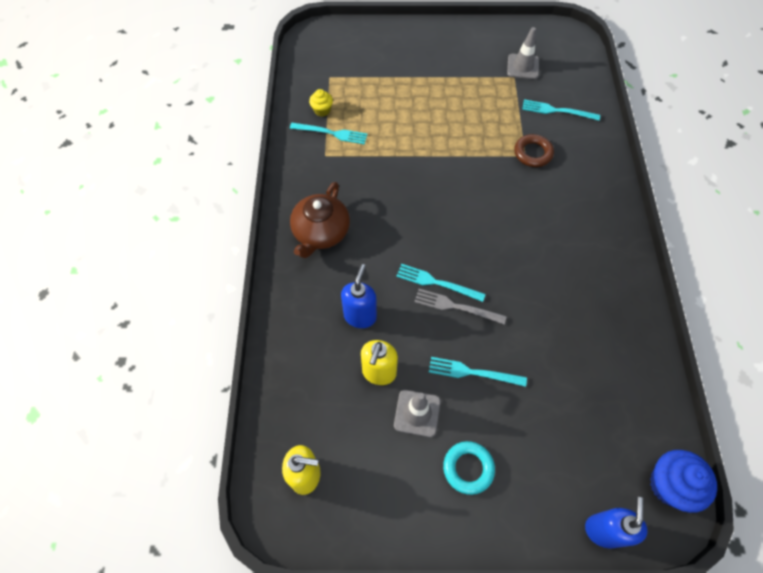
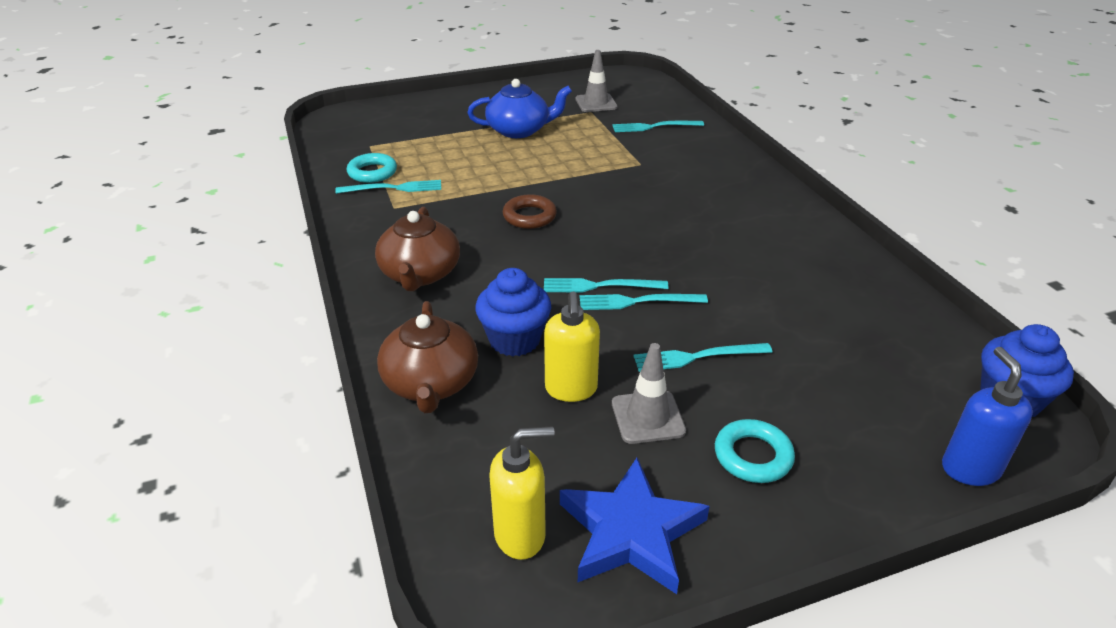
camera: 20 degrees left, 25 degrees down
yellow cupcake [309,89,333,117] -> turquoise ring [346,153,397,183]
blue soap dispenser [341,264,377,328] -> blue cupcake [475,268,551,356]
grey fork [414,289,507,324] -> turquoise fork [580,294,708,310]
brown ring [514,134,554,167] -> brown ring moved to [503,194,557,229]
none -> brown teapot [377,301,478,413]
none -> blue teapot [467,79,572,138]
none -> blue star [560,458,710,594]

